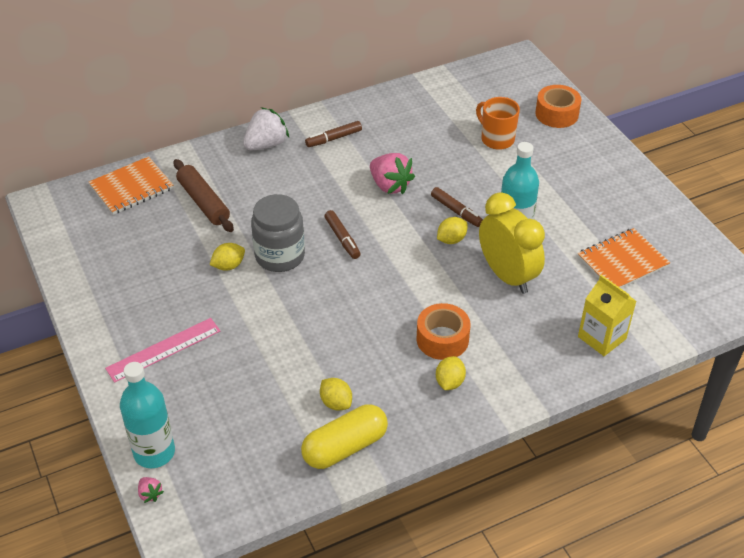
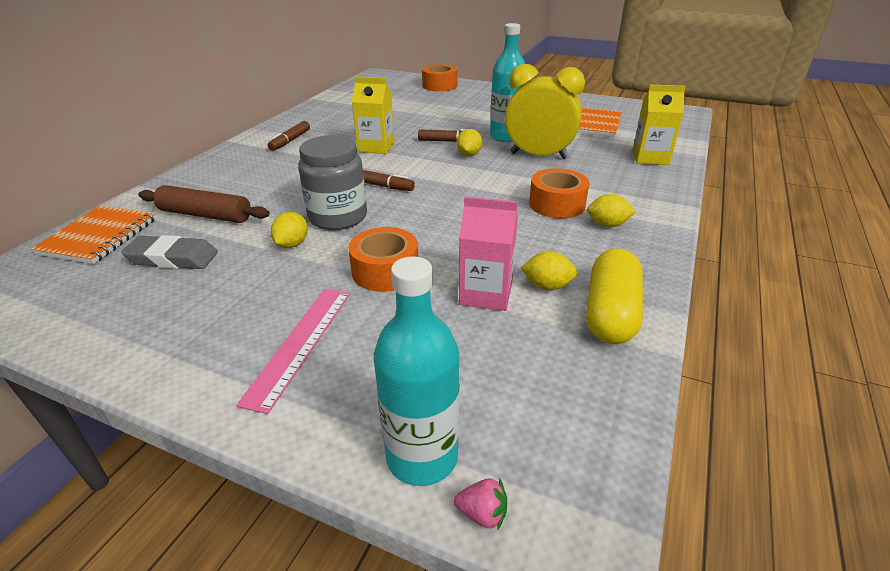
camera: 40 degrees left, 10 degrees down
white strawberry [243,107,289,151] -> none
pink strawberry [370,153,415,194] -> yellow carton [352,77,395,154]
yellow lemon [436,356,466,390] -> yellow lemon turned 60 degrees counterclockwise [587,194,635,227]
orange mug [476,97,520,150] -> none
none -> grey eraser [121,235,218,269]
none -> orange tape [348,227,418,292]
none -> pink carton [459,196,518,311]

